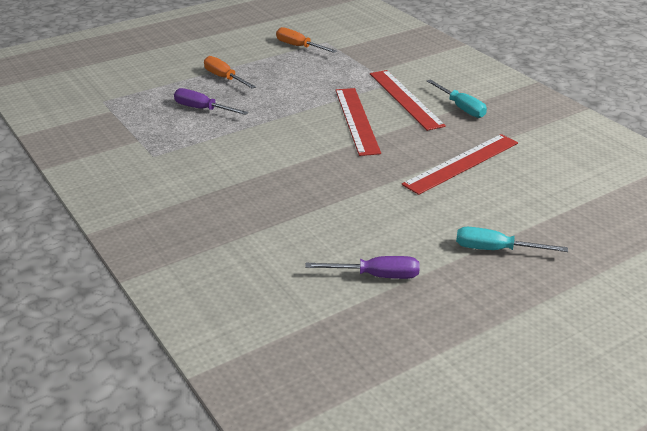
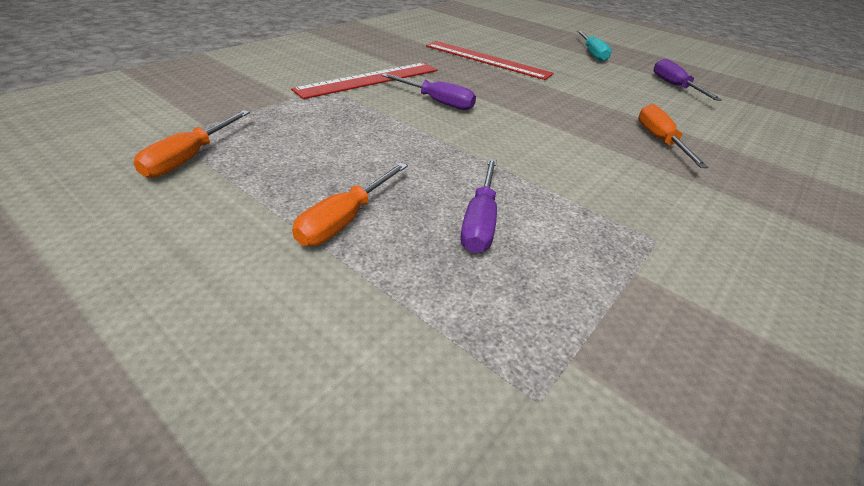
camera: 110 degrees left, 5 degrees up
red ruler [335,88,381,156] -> purple screwdriver [381,73,476,110]
turquoise screwdriver [427,79,487,118] -> none
none -> orange screwdriver [638,104,708,168]

